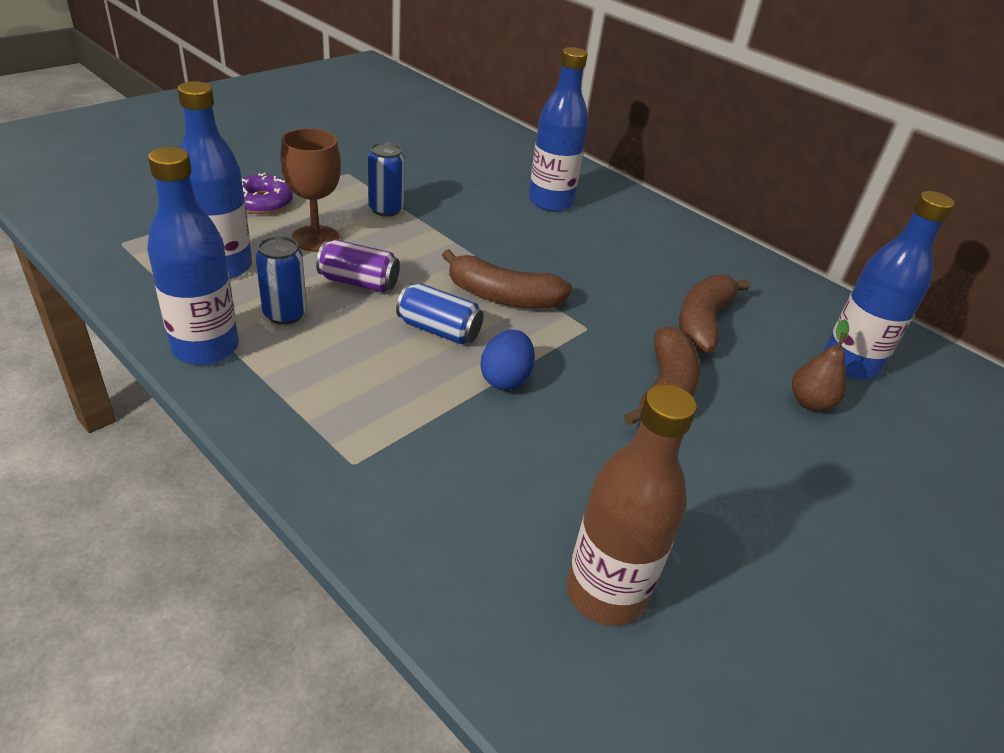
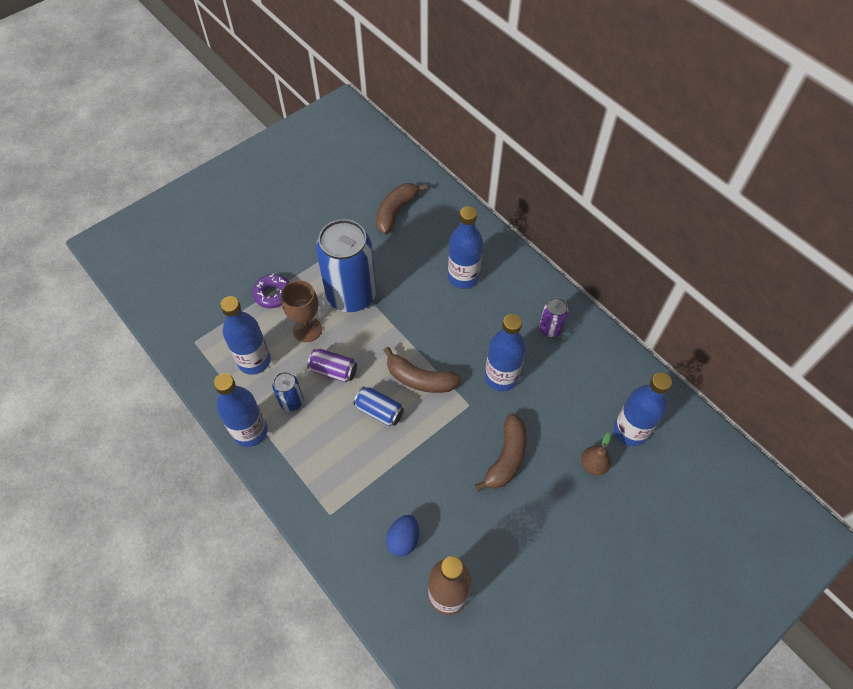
camera: 10 degrees right, 20 degrees up
blue can [368,142,405,217] -> blue can [316,219,376,312], size x2.23
blue egg [480,330,535,390] -> blue egg moved to [386,515,419,557]
brown banana [679,274,751,353] -> brown banana moved to [376,183,428,235]
none -> blue bottle [485,314,526,391]
none -> purple can [539,297,568,337]

